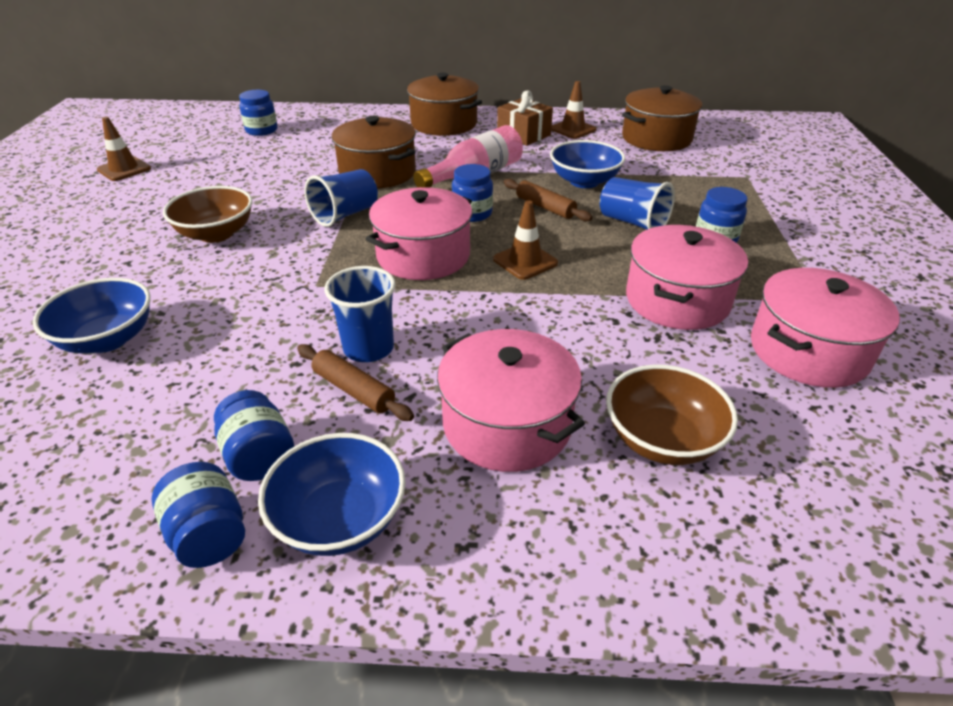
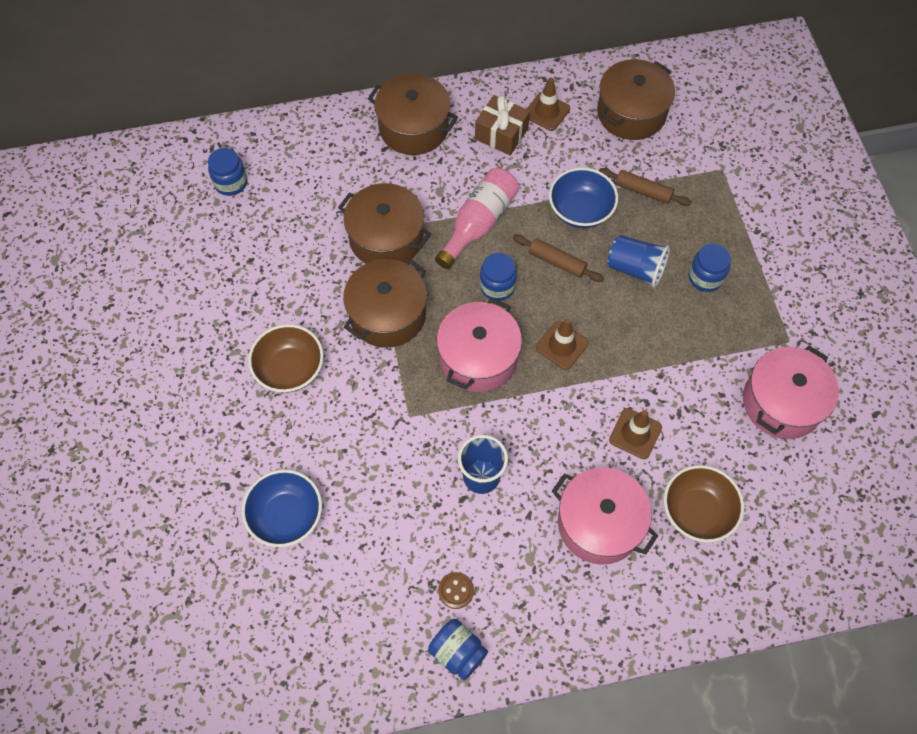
camera: 15 degrees left, 25 degrees up
brown traffic cone [97,117,151,181] -> brown traffic cone moved to [609,408,662,459]
blue jar [214,390,294,481] -> brown button [438,572,474,609]
blue bowl [258,433,406,556] -> none
brown rolling pin [297,344,414,421] -> brown rolling pin moved to [599,168,691,206]
blue cup [304,169,378,227] -> brown pot [343,259,427,348]
pink pot [626,225,748,330] -> none

